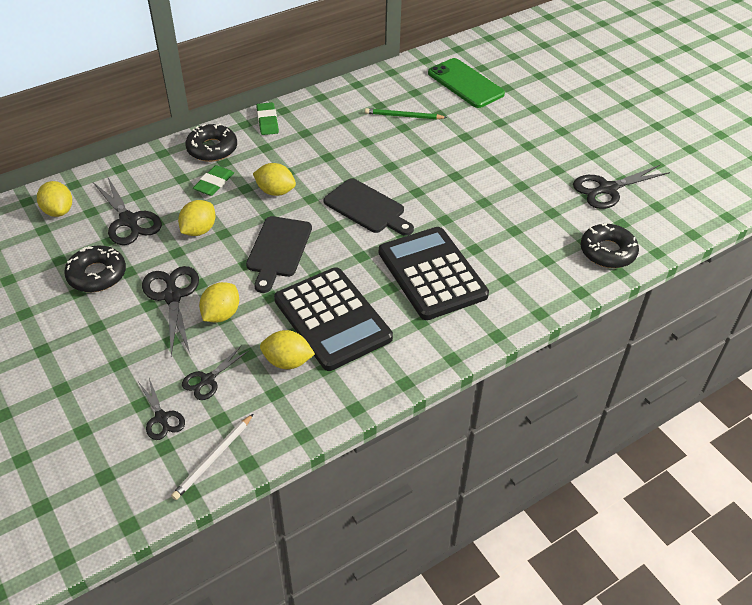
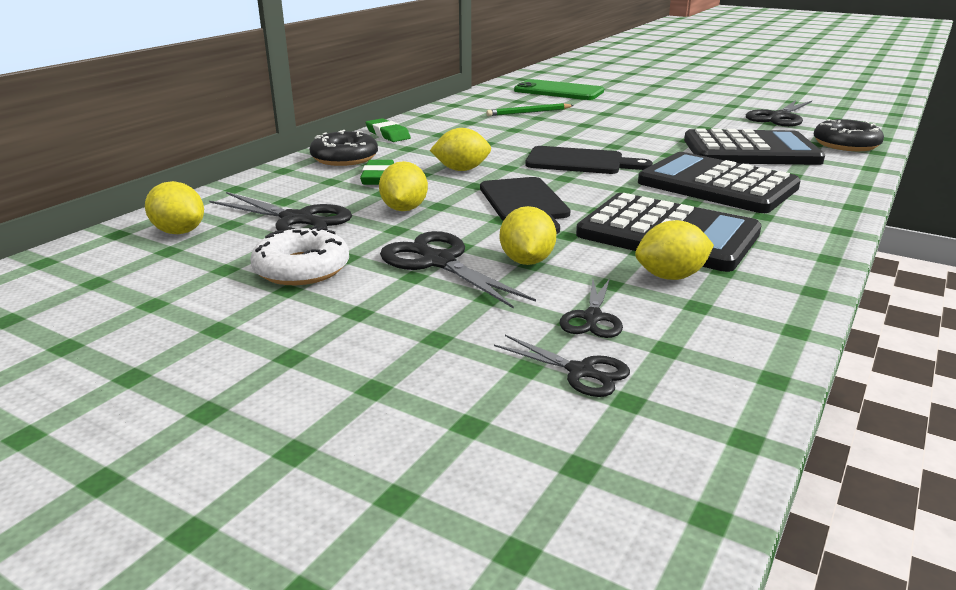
camera: 25 degrees left, 20 degrees down
black donut [64,245,126,292] -> white donut [250,226,349,285]
white pencil [171,414,253,500] -> none
none -> black calculator [684,128,825,165]

